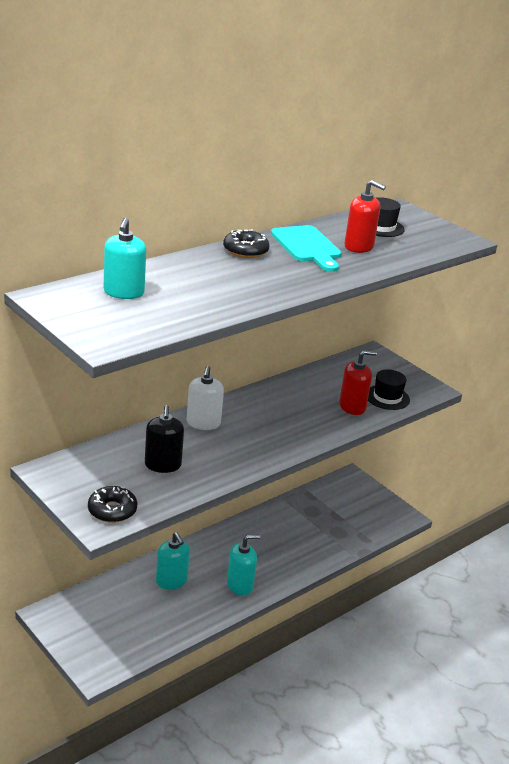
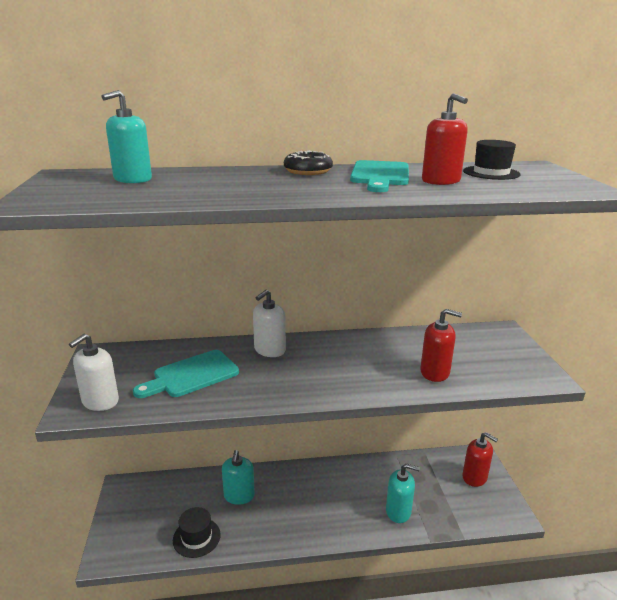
camera: 35 degrees right, 5 degrees down
black donut [88,486,137,523] -> white soap dispenser [69,334,119,411]
black soap dispenser [145,405,184,473] -> turquoise cutting board [133,350,239,398]
turquoise soap dispenser [227,534,261,596] -> turquoise soap dispenser moved to [386,464,420,523]
black hat [368,369,410,410] -> black hat moved to [173,507,221,558]
none -> red soap dispenser [462,432,498,487]

